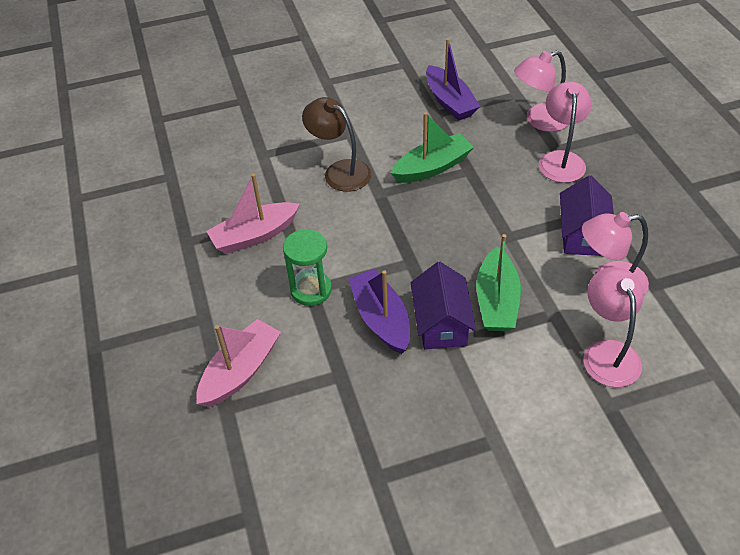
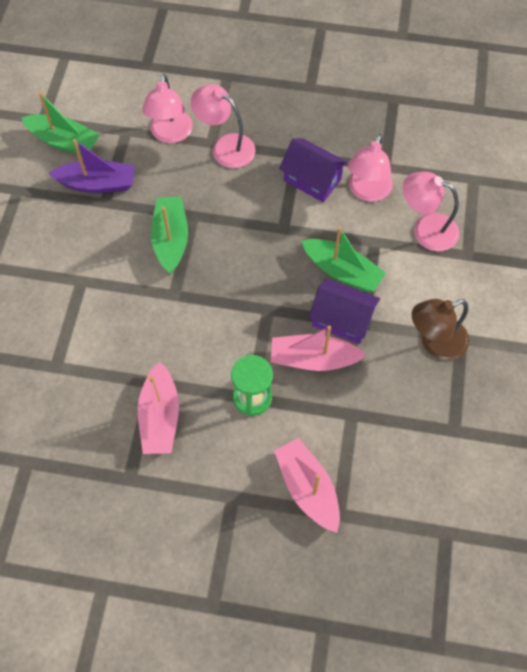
camera: 65 degrees left, 15 degrees up
brown lamp [302,97,371,192] -> brown lamp moved to [412,299,469,361]
purple boat [348,269,410,354] -> pink boat [271,326,366,371]
none -> green boat [21,92,100,154]

